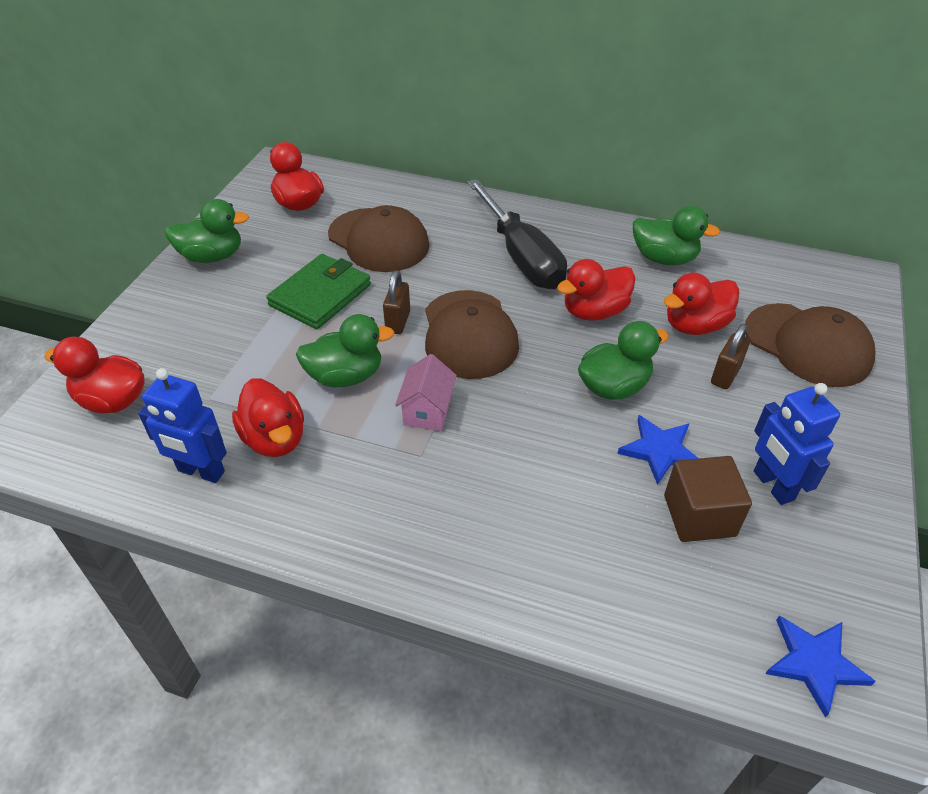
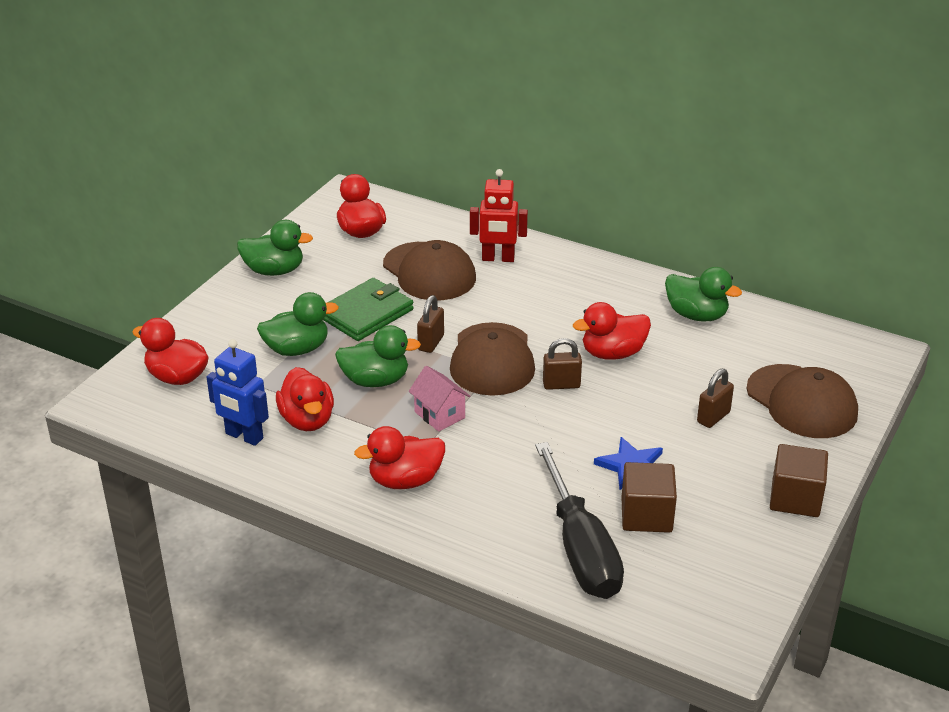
camera: 10 degrees right, 10 degrees down
pink house [395,354,457,431] -> pink house turned 60 degrees counterclockwise [409,366,470,432]
black screwdriver [467,179,567,289] -> black screwdriver moved to [535,442,624,599]
green duck [578,321,669,400] -> green duck moved to [257,292,339,356]
red duck [664,273,739,335] -> red duck moved to [354,426,445,489]
blue robot [754,383,840,505] -> none
blue star [765,615,876,718] -> none
none -> red robot [470,169,528,262]
none -> brown padlock [543,338,582,390]
none -> brown cube [770,444,828,517]

